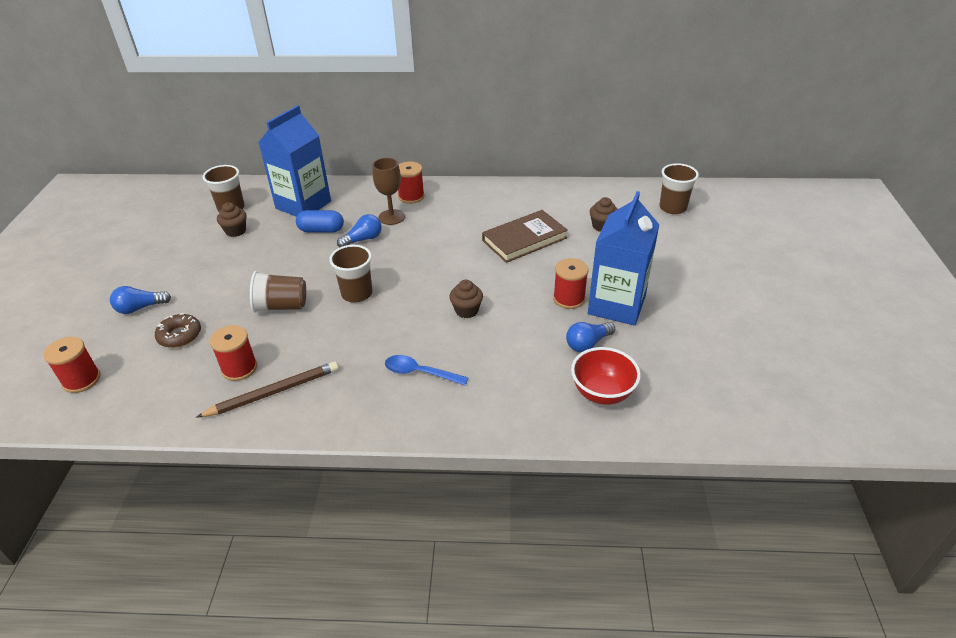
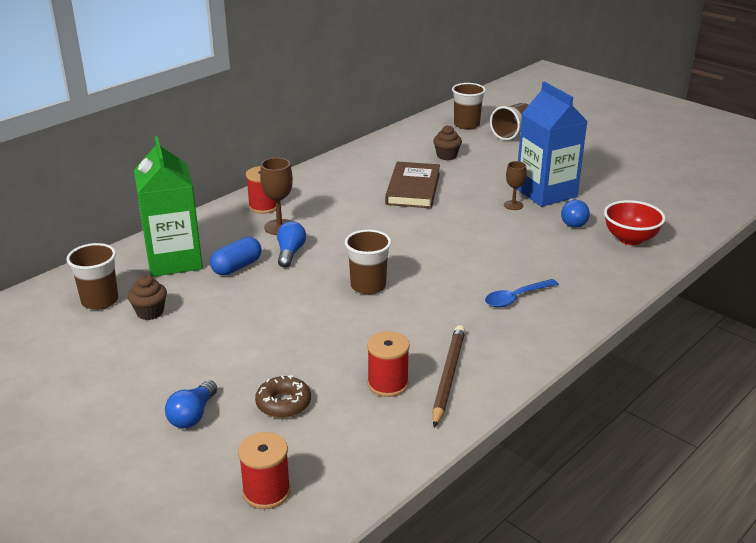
camera: 50 degrees left, 10 degrees down
brown cup [250,271,306,313] -> brown cup moved to [490,103,529,140]
blue carton [258,105,331,217] -> green carton [134,136,203,277]
brown cupcake [449,280,483,318] -> none
red spool [553,258,589,309] -> brown goblet [504,161,527,210]

